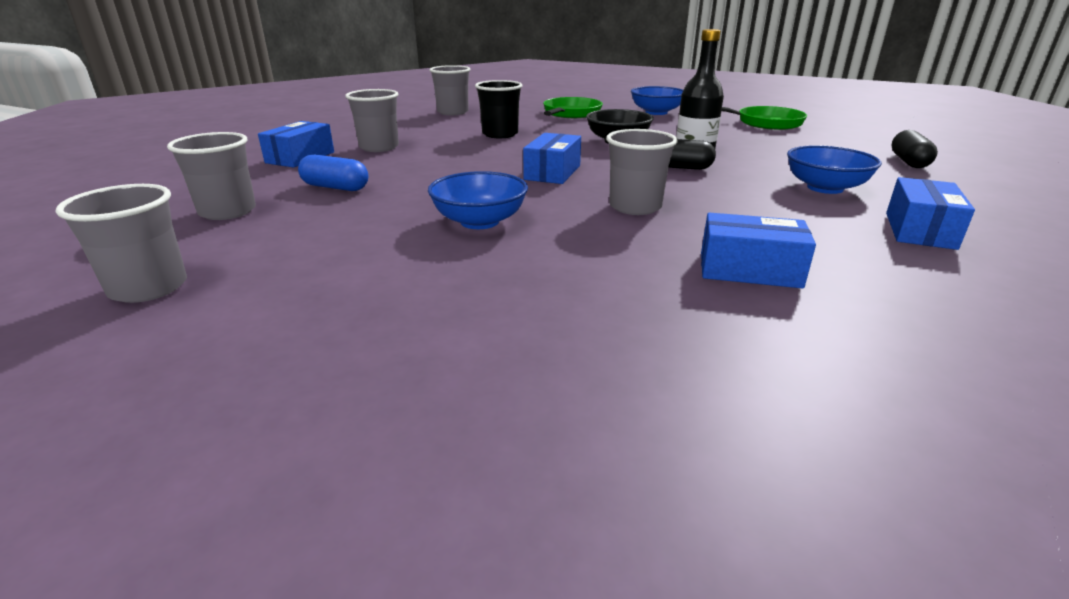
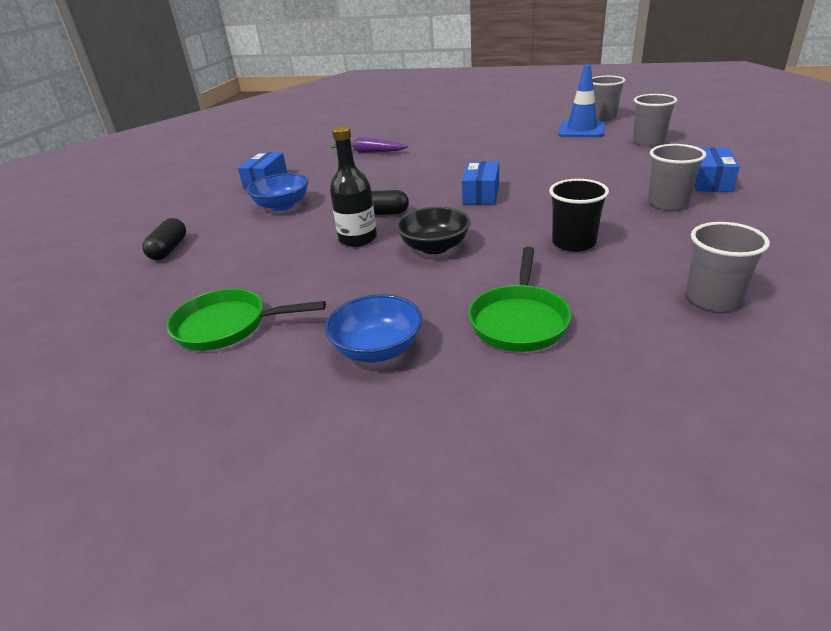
camera: 175 degrees right, 5 degrees up
blue capsule [298,155,368,191] -> none
blue bowl [428,171,528,229] -> none
grey cup [606,129,678,215] -> none
blue box [701,213,816,289] -> purple carrot [331,137,408,153]
none -> blue traffic cone [559,64,605,137]

